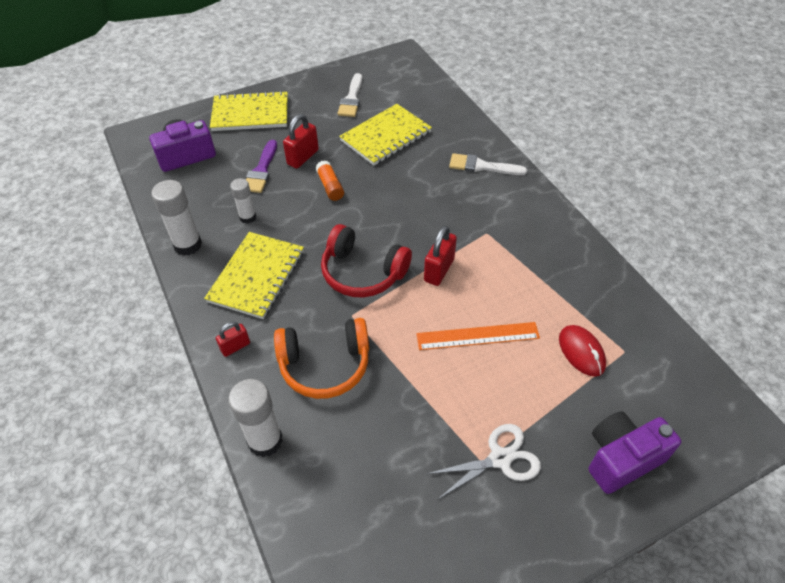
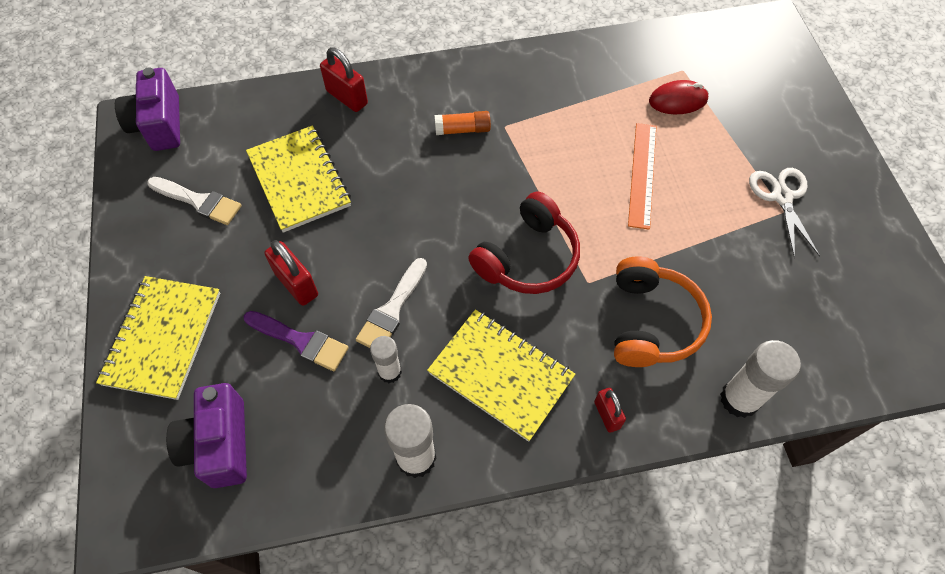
camera: 75 degrees left, 10 degrees up
orange glue stick [316,160,344,201] -> orange glue stick moved to [434,111,491,135]
red padlock [424,226,457,286] -> red padlock moved to [320,48,368,112]
white brush [449,153,527,175] -> white brush moved to [356,258,427,348]
purple camera [589,411,682,494] -> purple camera moved to [115,67,180,151]

